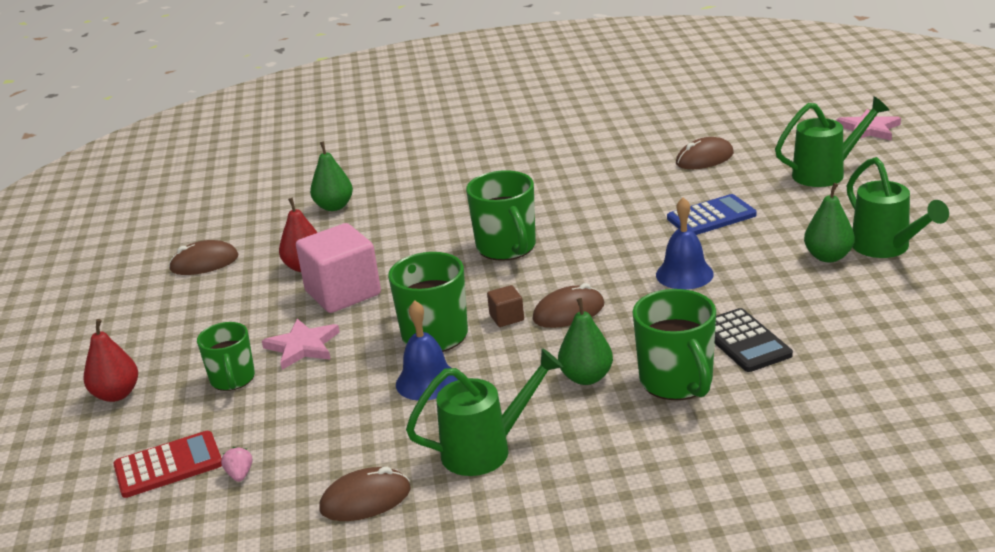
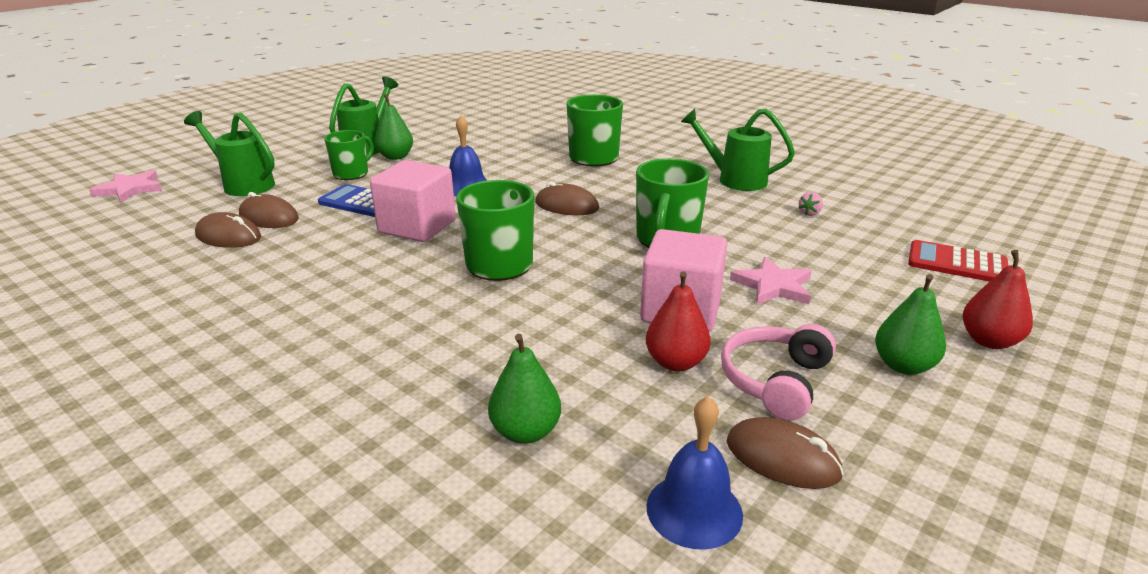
camera: 135 degrees left, 0 degrees up
green mug [197,322,255,391] -> green mug moved to [324,130,374,180]
pink strawberry [221,447,252,482] -> pink strawberry moved to [798,192,823,216]
brown mouse [319,467,411,521] -> brown mouse moved to [239,192,299,228]
blue bell [396,301,458,401] -> blue bell moved to [647,396,743,550]
brown cube [487,285,524,327] -> none
green pear [558,298,613,385] -> green pear moved to [875,274,946,375]
black calculator [715,308,793,372] -> none
none -> pink cube [370,160,456,242]
none -> pink headphones [721,324,836,421]

